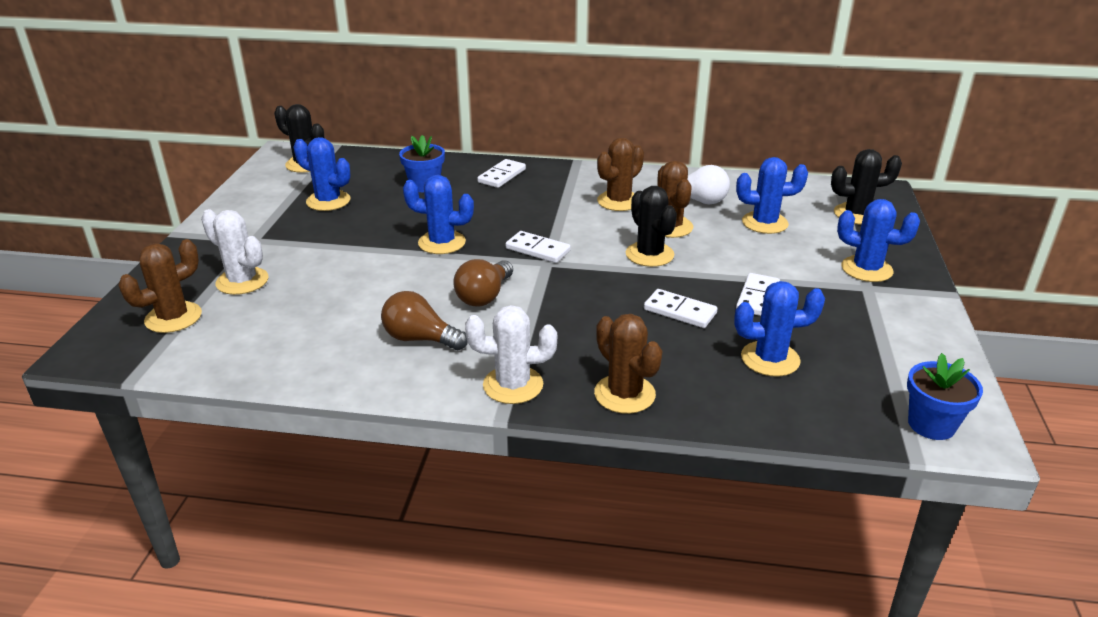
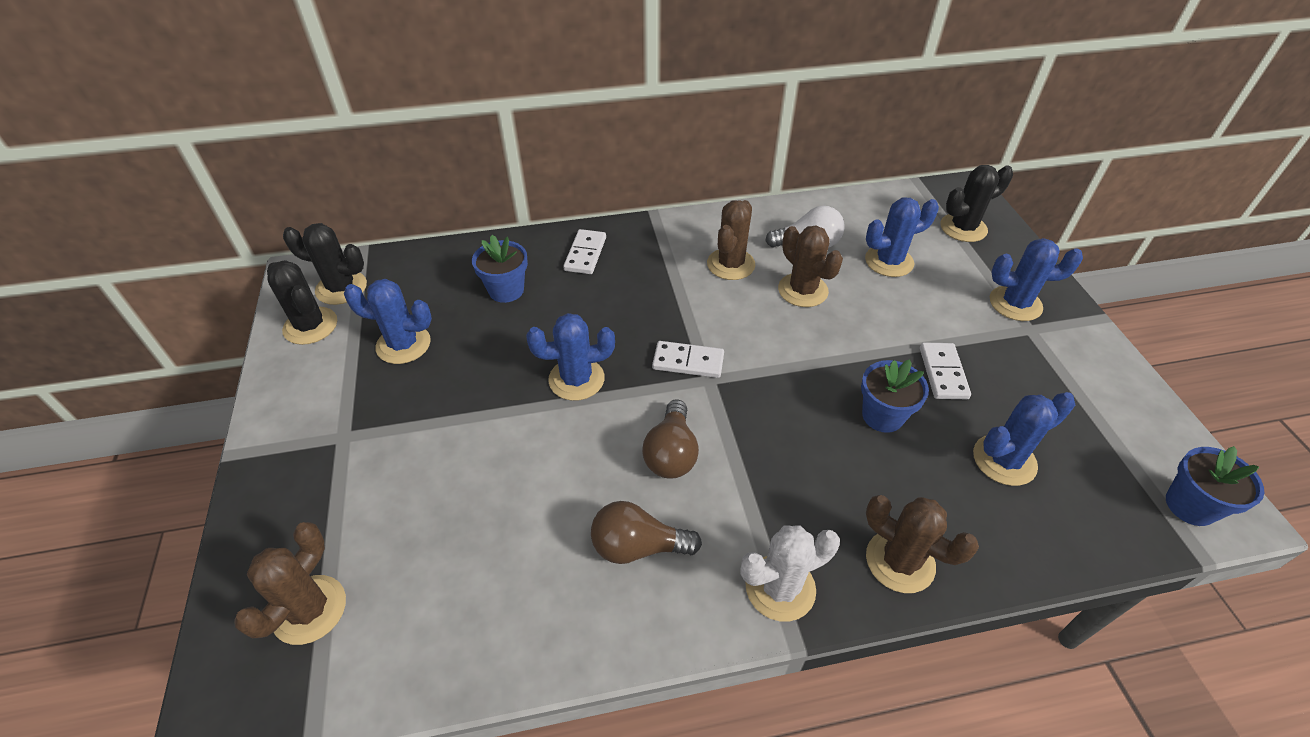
camera: 20 degrees left, 15 degrees up
white cactus [201,209,269,295] -> none
black cactus [626,186,677,267] -> black cactus moved to [267,260,337,345]
white domino [644,289,718,328] -> blue flower pot [861,359,929,433]

